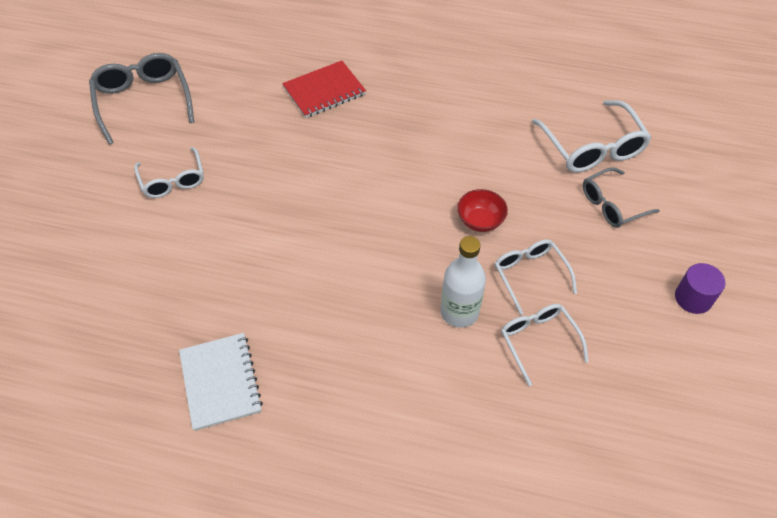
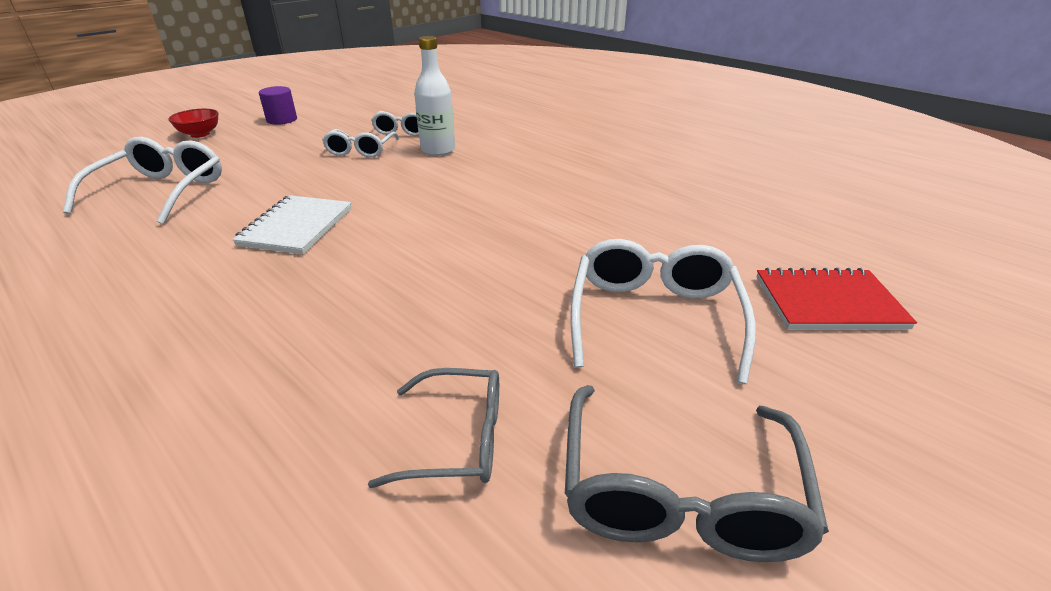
camera: 150 degrees left, 20 degrees down
white glasses [134,147,204,198] -> white glasses [570,239,756,384], size x1.55
white notebook [179,333,263,431] -> white notebook moved to [232,195,352,254]
red notebook [282,61,366,118] -> red notebook moved to [756,268,917,329]
red bowl [457,189,508,232] -> red bowl moved to [168,109,219,138]
grey glasses [583,167,660,228] -> grey glasses moved to [368,368,499,488]

